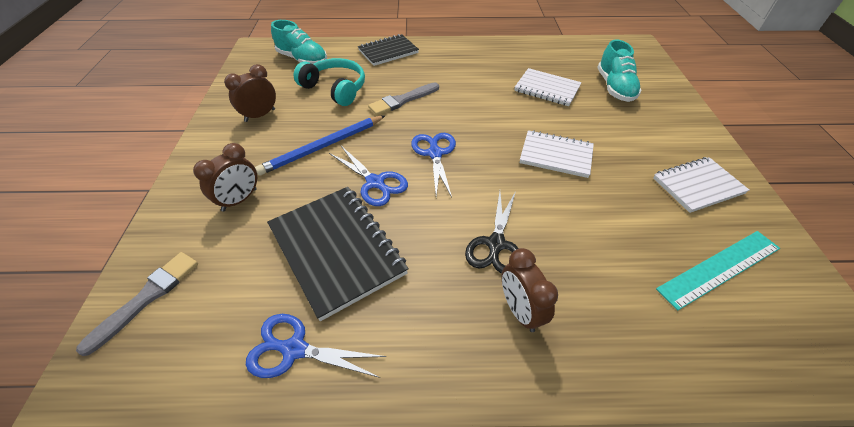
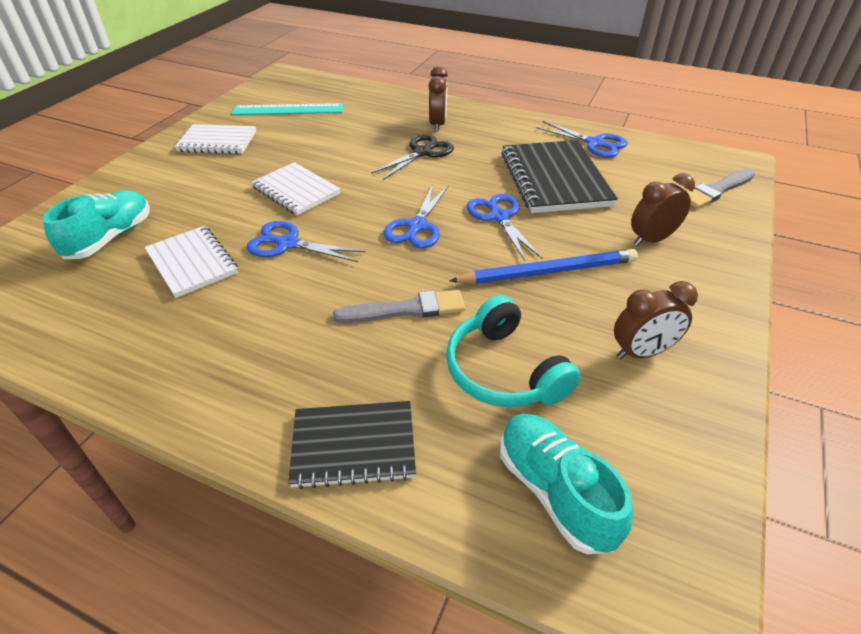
camera: 155 degrees left, 5 degrees down
none -> blue scissors [247,221,365,262]

